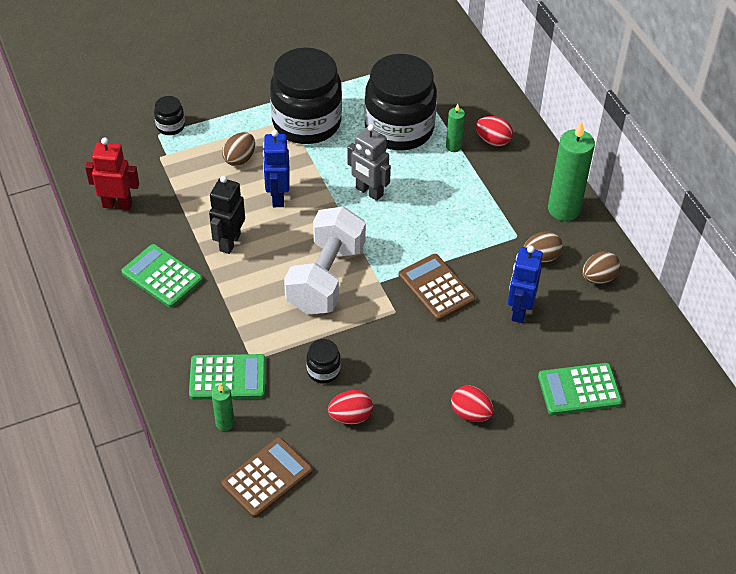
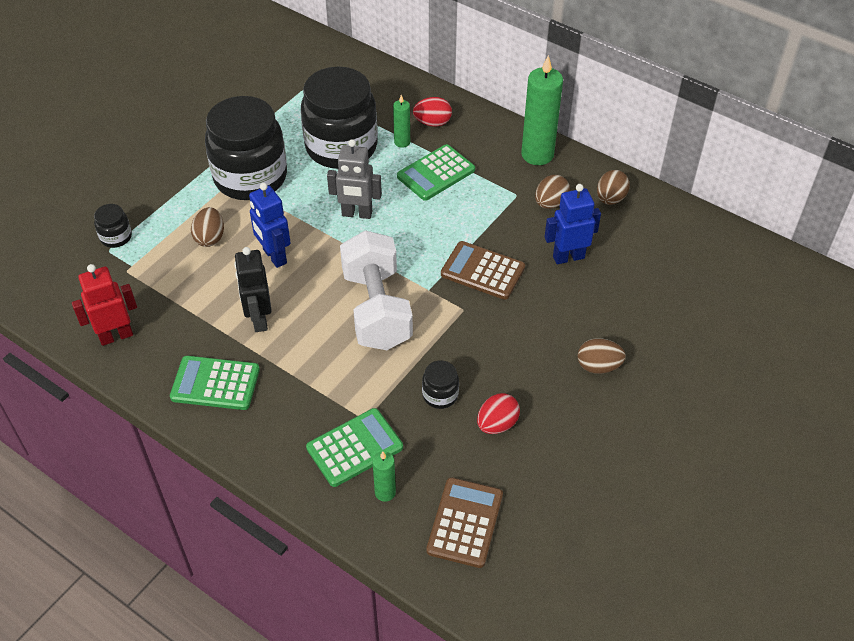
camera: 30 degrees left, 0 degrees up
red egg [451,386,494,422] -> brown egg [578,338,626,374]
blue robot [508,245,543,323] -> blue robot turned 90 degrees clockwise [545,184,601,264]
green calculator [538,363,622,415] -> green calculator moved to [397,144,475,201]

